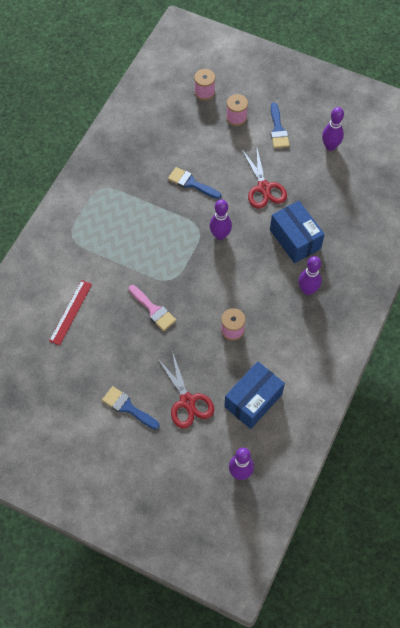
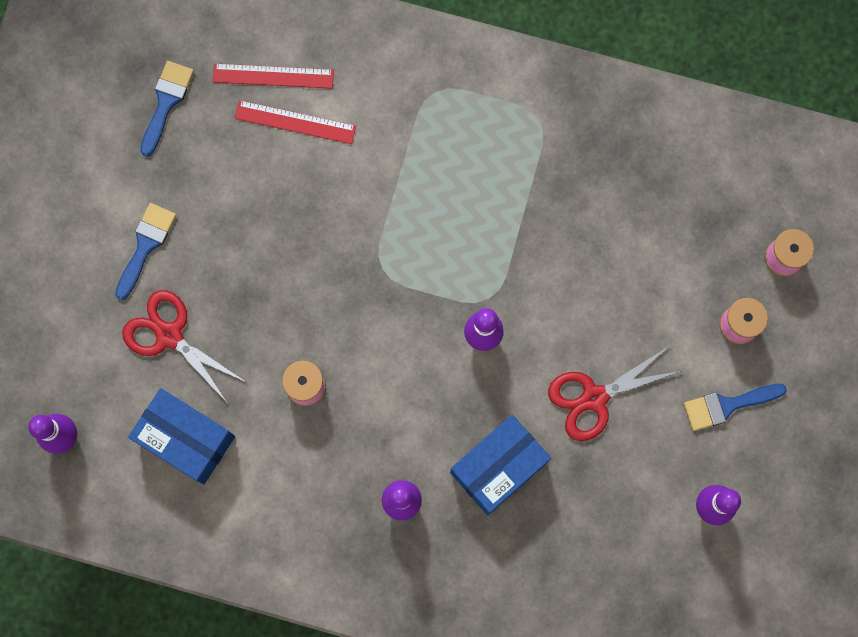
camera: 80 degrees right, 15 degrees up
pink brush [128,285,176,331] -> none
red scissors [157,351,214,429] -> red scissors turned 75 degrees clockwise [122,290,246,402]
blue brush [168,167,221,199] -> blue brush moved to [140,61,194,157]
none -> red ruler [213,63,334,89]

